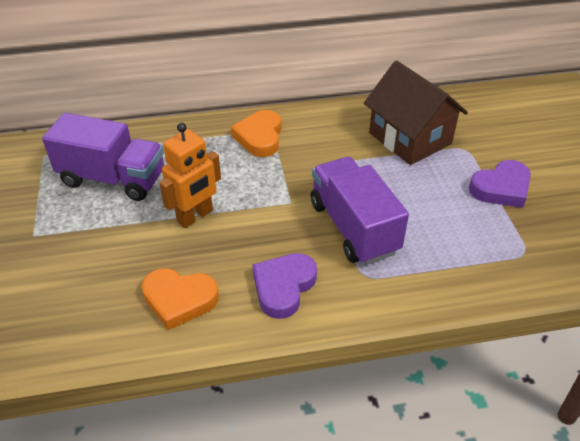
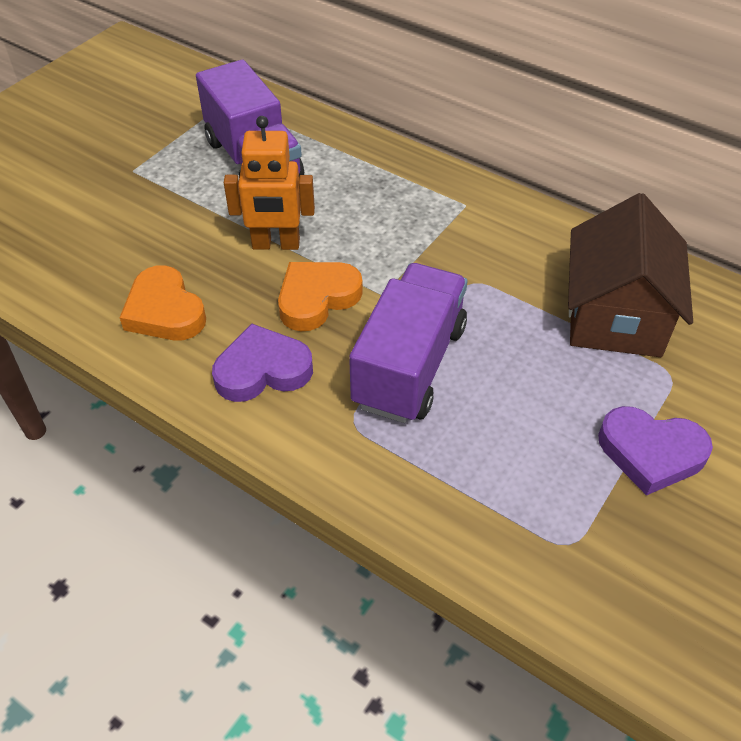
camera: 45 degrees right, 5 degrees up
orange heart [231,110,281,157] -> orange heart moved to [278,262,363,331]

